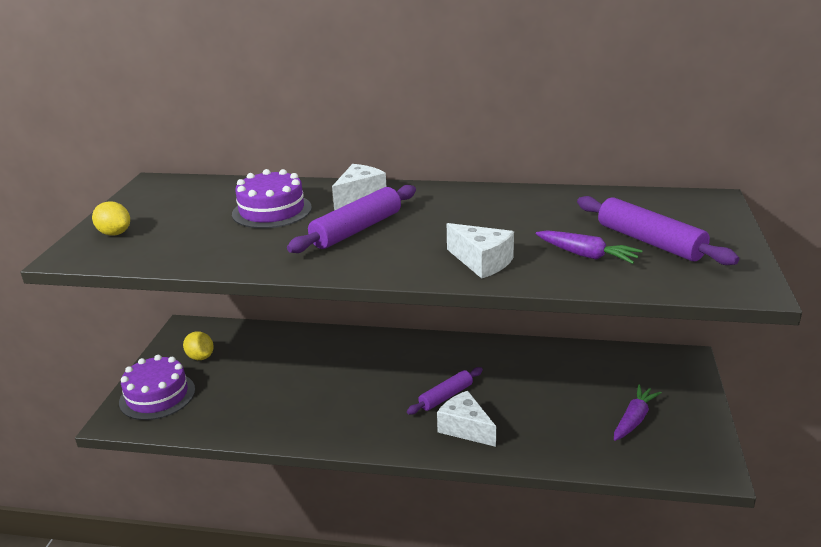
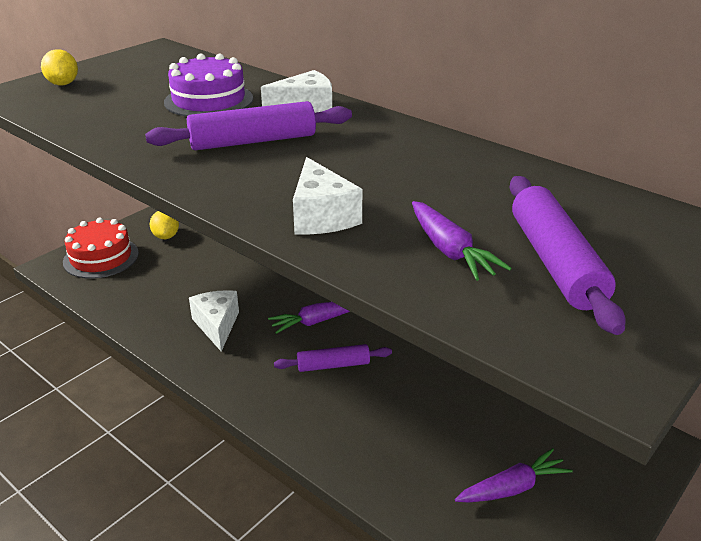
camera: 30 degrees right, 5 degrees up
purple cake [119,355,195,420] -> red cake [63,217,139,279]
white cheese [437,391,496,447] -> white cheese moved to [189,290,239,352]
none -> purple carrot [268,302,350,334]

